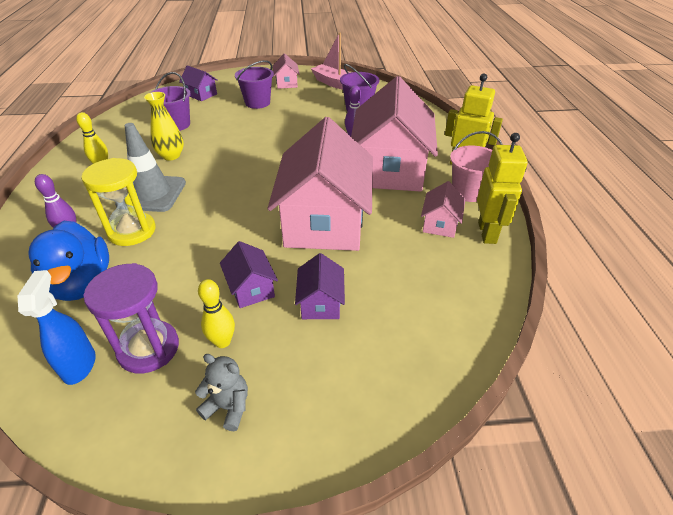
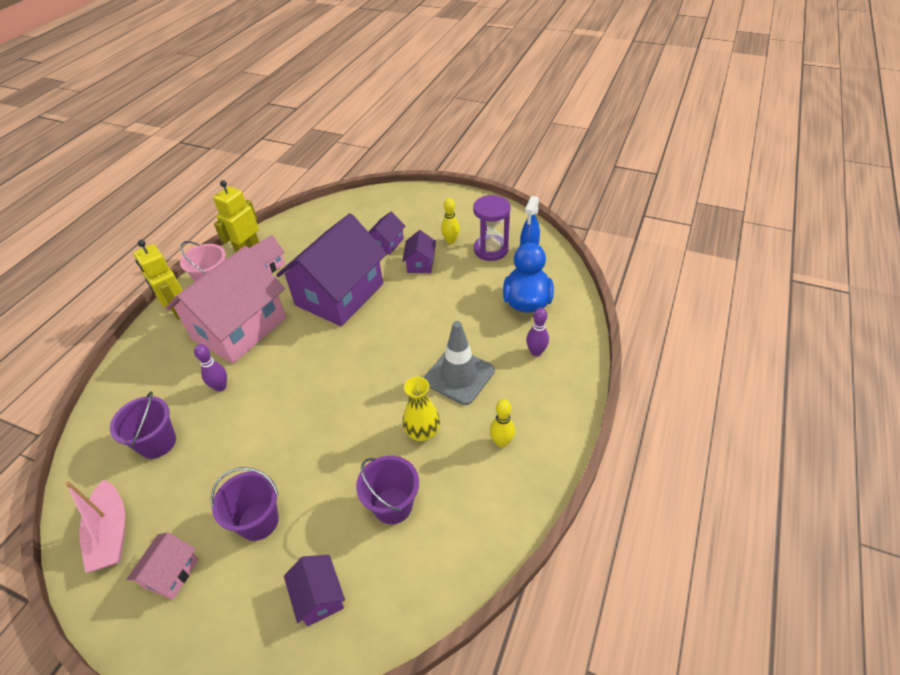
camera: 150 degrees left, 5 degrees up
yellow hourglass [81,158,156,246] -> none
grey teddy bear [195,354,248,431] -> none
pink house [267,117,373,251] -> purple house [276,213,387,326]

